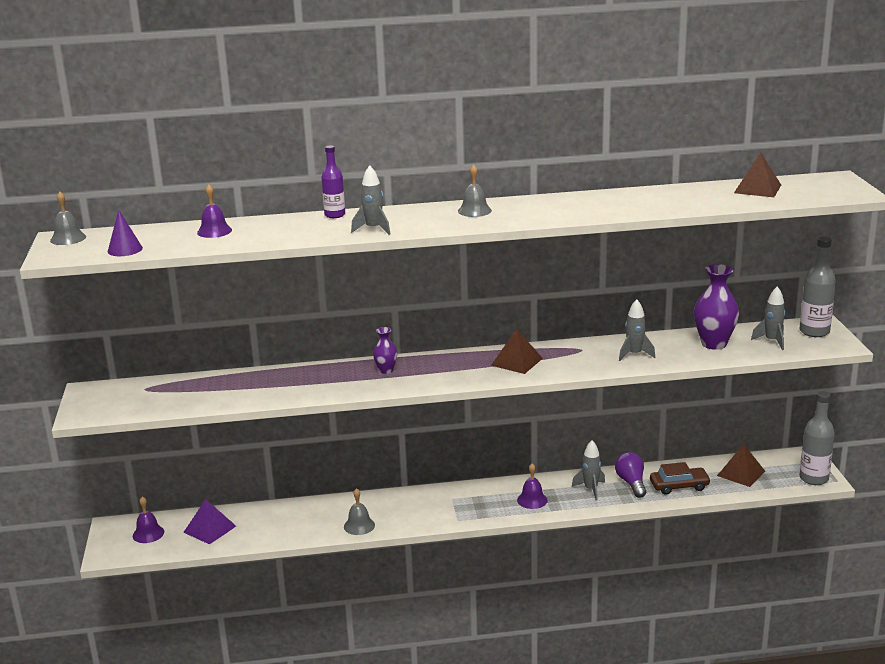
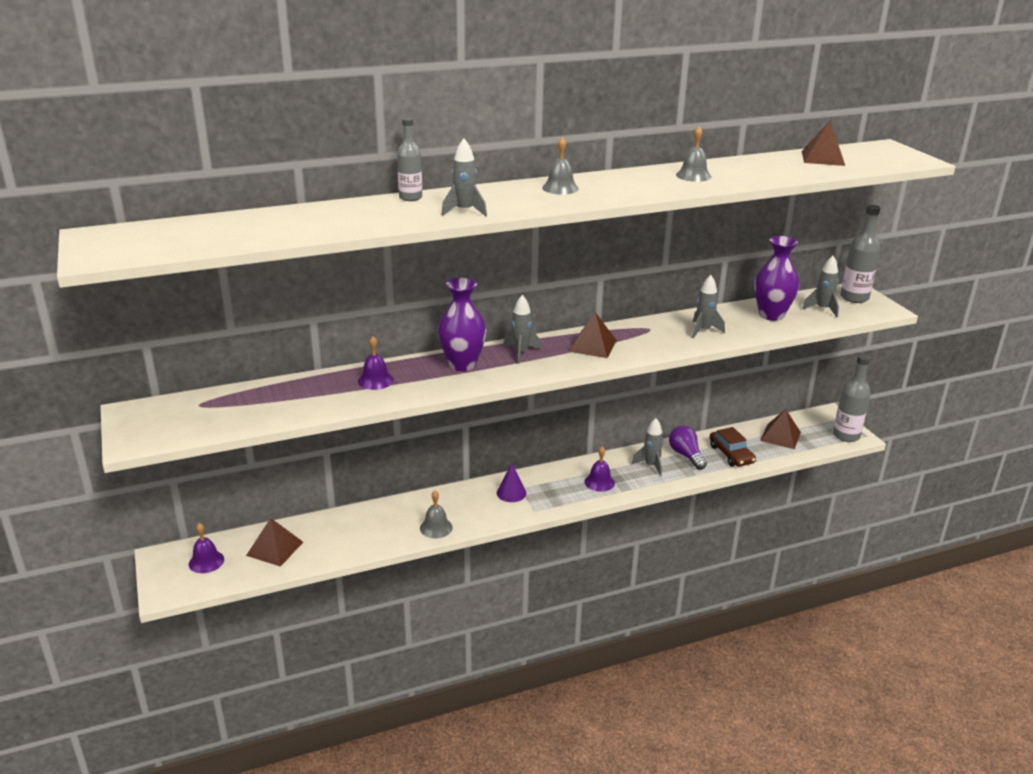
camera: 15 degrees left, 5 degrees up
grey bell [50,192,86,245] -> grey bell moved to [676,127,711,182]
purple cone [108,210,143,256] -> purple cone moved to [497,463,526,502]
purple pyramid [183,499,236,545] -> brown pyramid [246,518,303,567]
purple bell [197,184,232,238] -> purple bell moved to [358,336,394,390]
purple bottle [321,145,345,218] -> grey bottle [397,118,422,201]
purple vase [373,327,397,374] -> purple vase [438,278,487,371], size x1.85
brown car [650,462,711,495] -> brown car turned 90 degrees clockwise [710,427,756,467]
none -> grey rocket [503,295,541,364]

